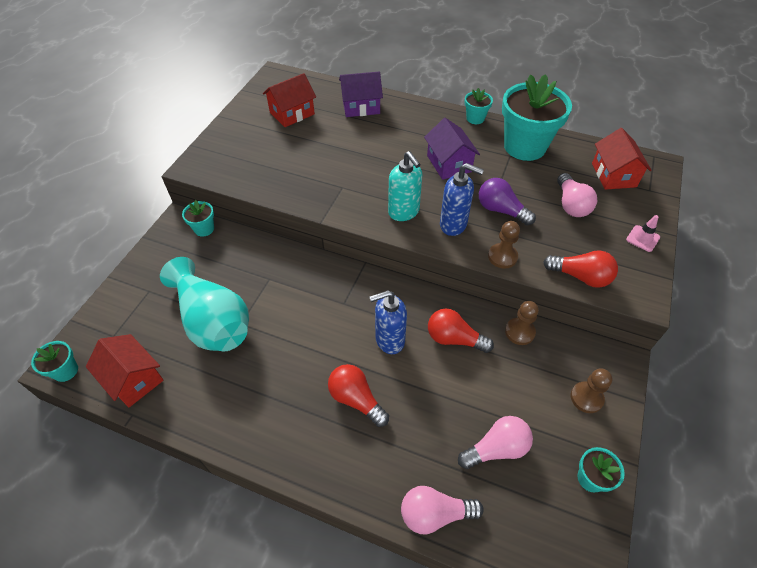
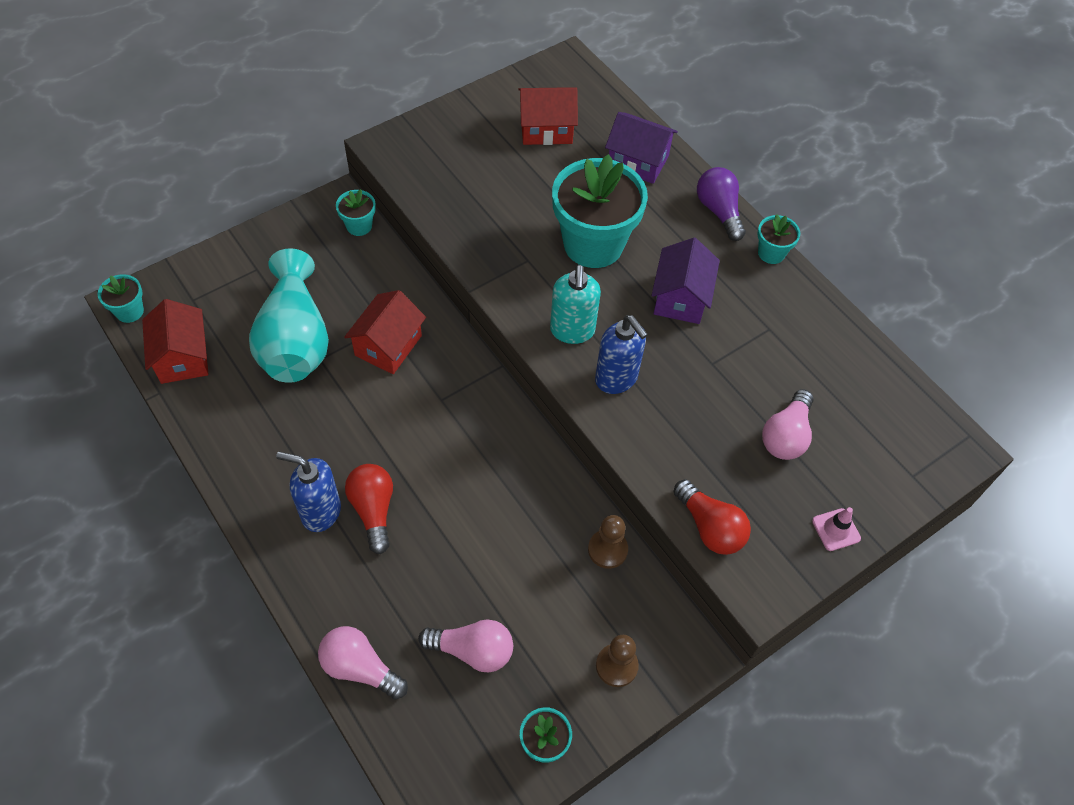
camera: 30 degrees right, 5 degrees up
blue soap dispenser [369,290,407,354] -> blue soap dispenser moved to [276,452,341,532]
red light bulb [428,309,494,353] -> none
purple light bulb [479,178,536,226] -> purple light bulb moved to [697,167,746,241]
brown pawn [488,221,520,269] -> none
turquoise flower pot [502,74,572,161] -> turquoise flower pot moved to [552,154,648,268]
red house [592,128,652,190] -> red house moved to [344,290,426,374]

